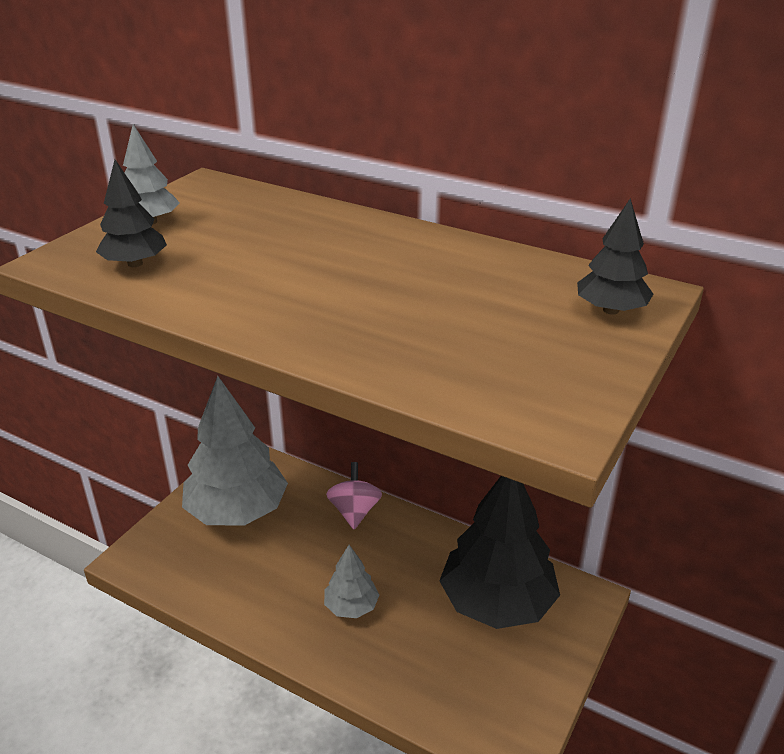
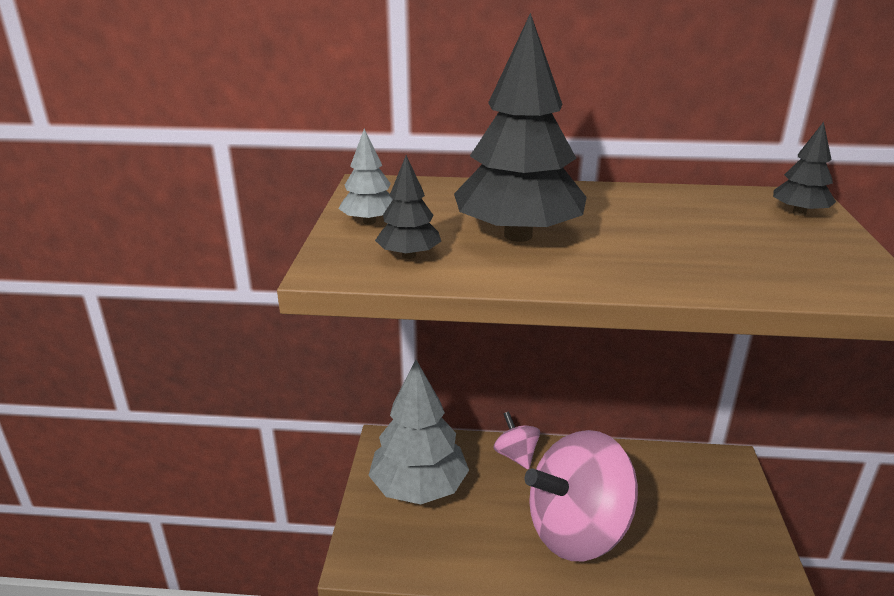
camera: 25 degrees left, 5 degrees down
grey tree [324,545,379,618] -> pink spinning top [525,430,638,561]
black tree [439,476,560,629] -> black tree moved to [454,13,587,242]

